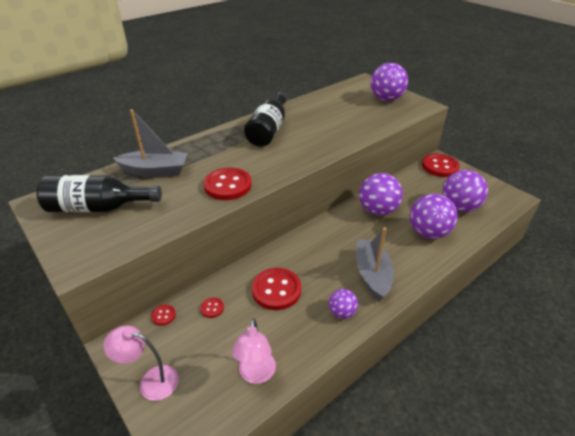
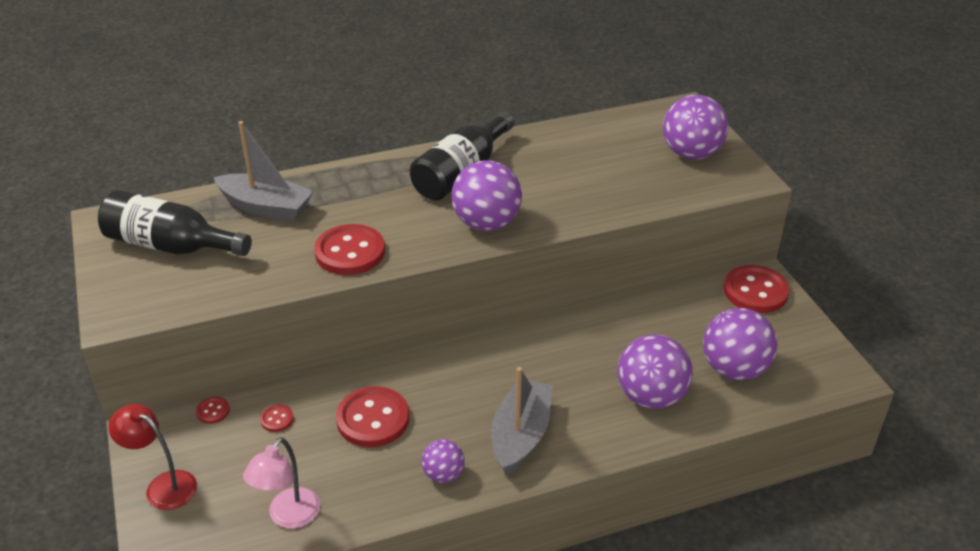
camera: 20 degrees right, 0 degrees up
pink lamp [103,325,179,401] -> red lamp [108,404,197,510]
purple ball [359,173,403,216] -> purple ball moved to [452,160,522,231]

